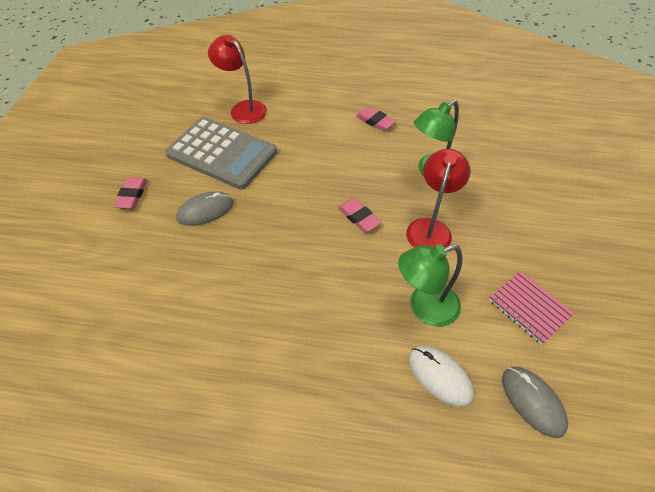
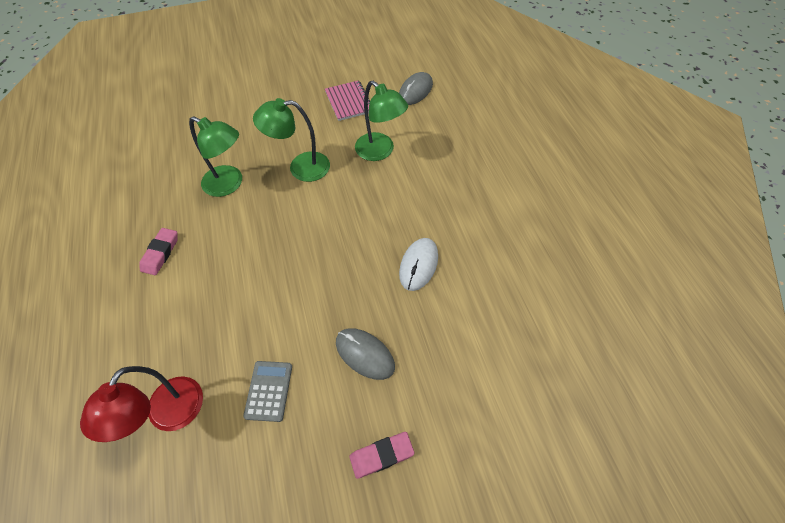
camera: 115 degrees left, 5 degrees up
grey calculator [165,117,277,190] -> grey calculator [243,361,292,422], size x0.45
pink eraser [338,198,382,232] -> none
red lamp [406,149,471,248] -> green lamp [253,98,330,182]
white mouse [409,346,474,407] -> white mouse moved to [399,238,438,291]
pink notebook [489,271,574,345] -> pink notebook turned 45 degrees counterclockwise [325,80,370,121]

